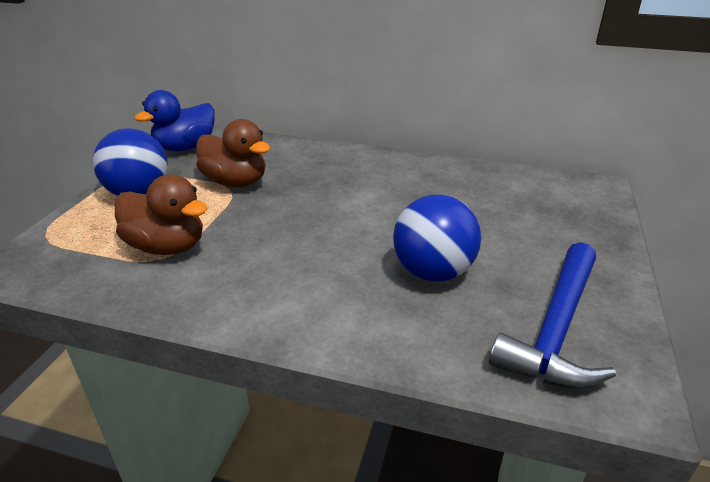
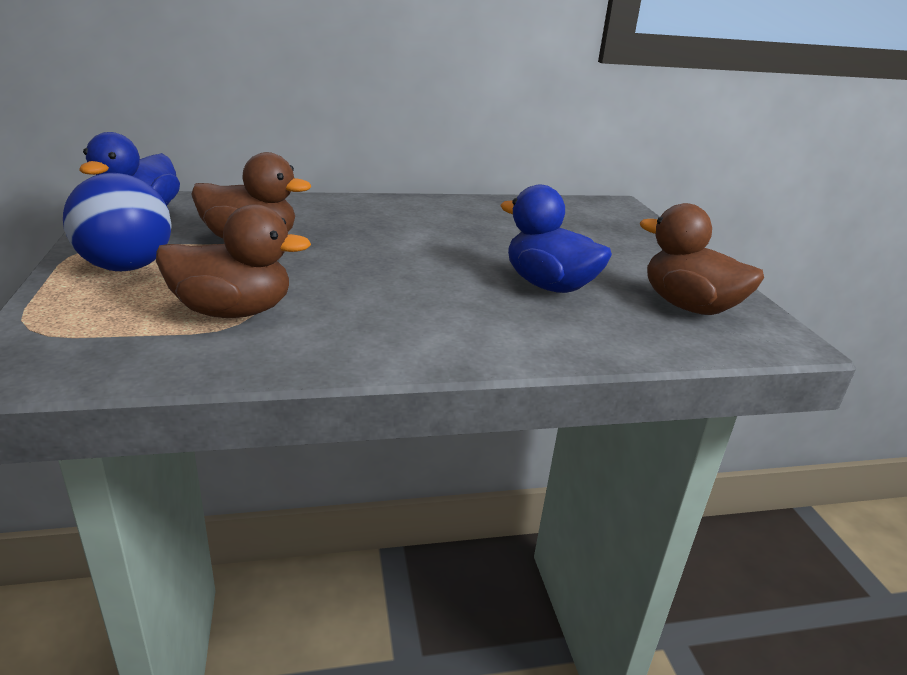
camera: 30 degrees left, 5 degrees down
blue ball [393,195,481,282] -> blue duck [500,184,612,293]
blue hammer [489,242,616,389] -> brown duck [640,203,764,315]

